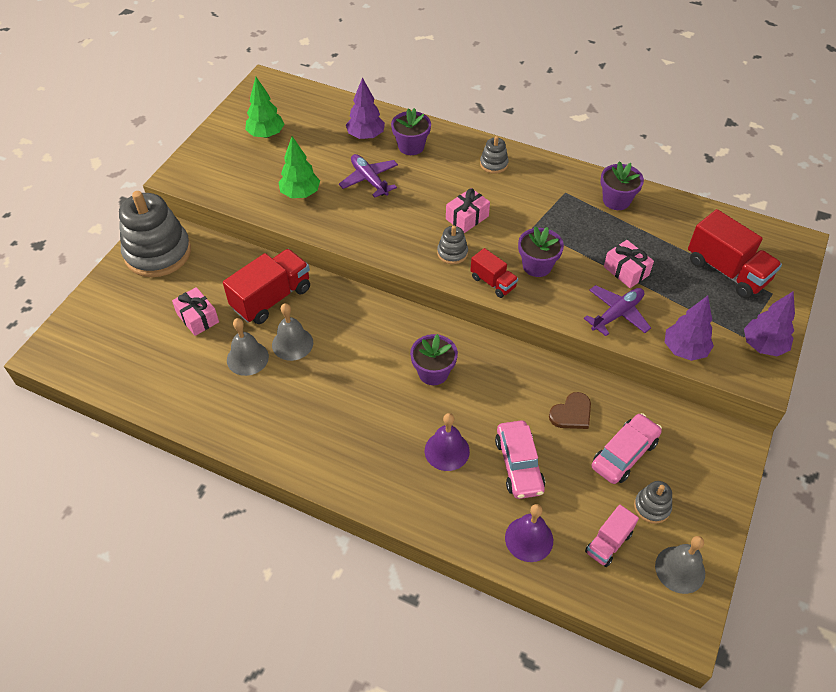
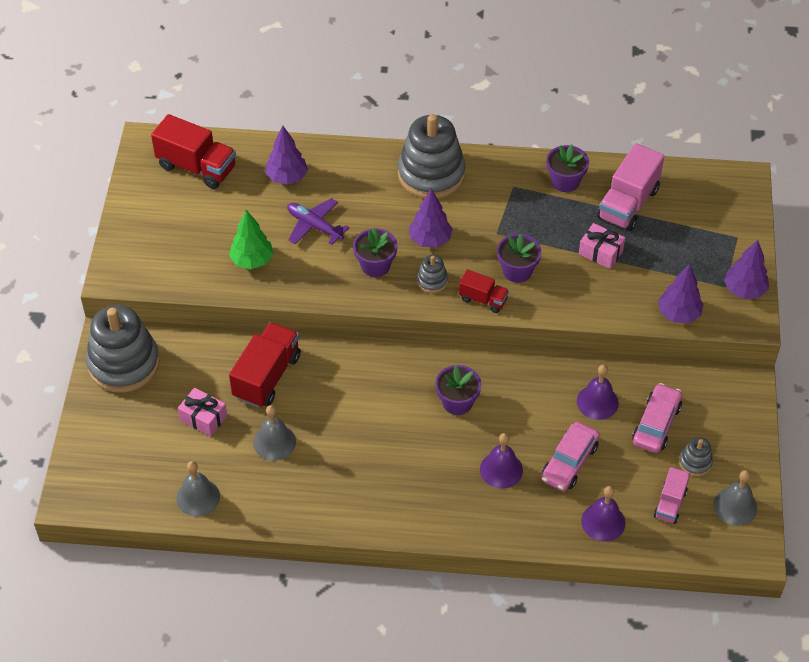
camera: 20 degrees left, 0 degrees up
green tree [245,77,284,138] -> none
grey bell [272,303,313,361] -> grey bell moved to [176,461,220,516]
purple flower pot [391,108,431,155] -> purple flower pot moved to [353,228,397,277]
pink gift [446,188,490,233] -> purple tree [409,189,453,248]
grey stacking toy [480,136,509,174] -> grey stacking toy [398,114,465,199], size x2.26
pink car [495,421,545,499] -> pink car turned 60 degrees clockwise [541,422,600,491]
brown heart [549,392,591,429] -> purple bell [577,365,619,420]
purple plane [584,285,651,336] -> none
red truck [688,209,782,299] -> red truck moved to [151,114,236,189]
none -> pink truck [597,143,664,231]

